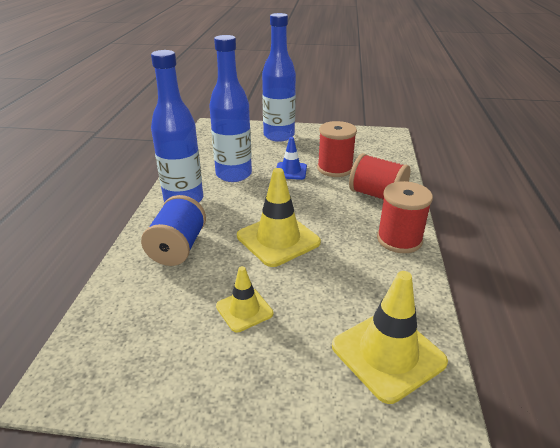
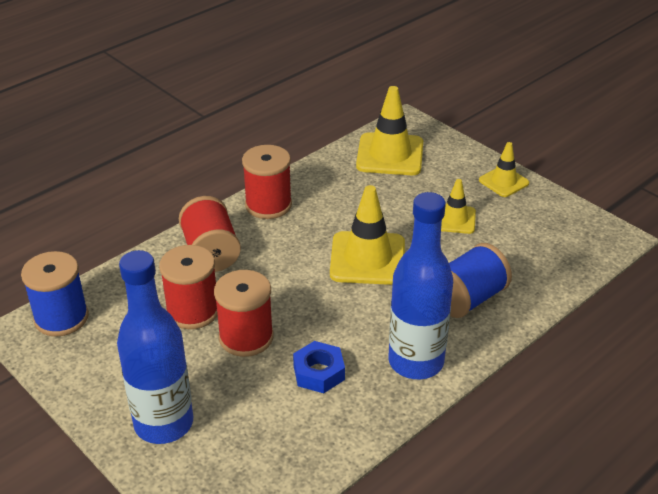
camera: 140 degrees left, 5 degrees up
blue bottle [209,35,252,182] -> blue nut [293,341,345,393]
blue traffic cone [276,137,307,180] -> red spool [214,270,274,357]
none -> blue spool [21,251,89,337]
none -> yellow traffic cone [479,142,529,197]

